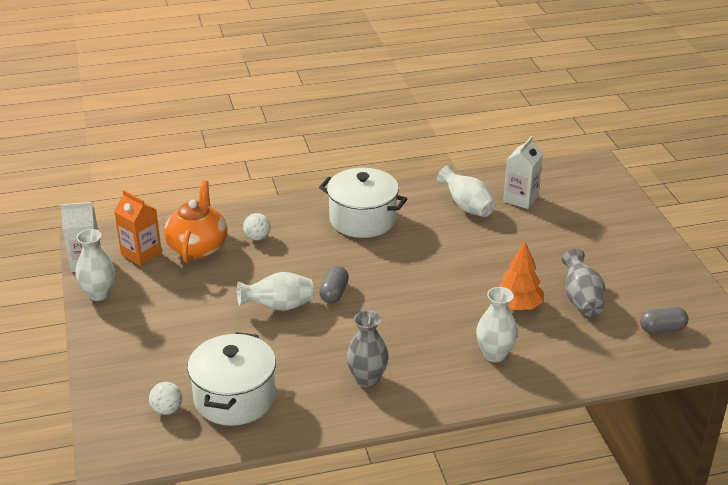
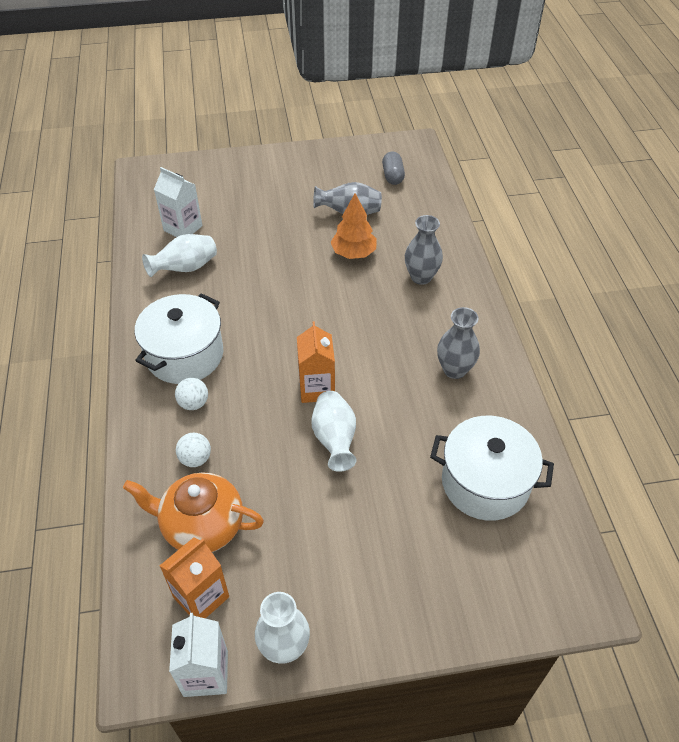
camera: 85 degrees left, 15 degrees up
white ball [149,382,182,415] -> white ball moved to [175,378,208,410]
grey capsule [319,266,349,303] -> orange carton [297,322,335,403]
white vase [476,287,518,362] -> grey vase [405,215,443,285]

